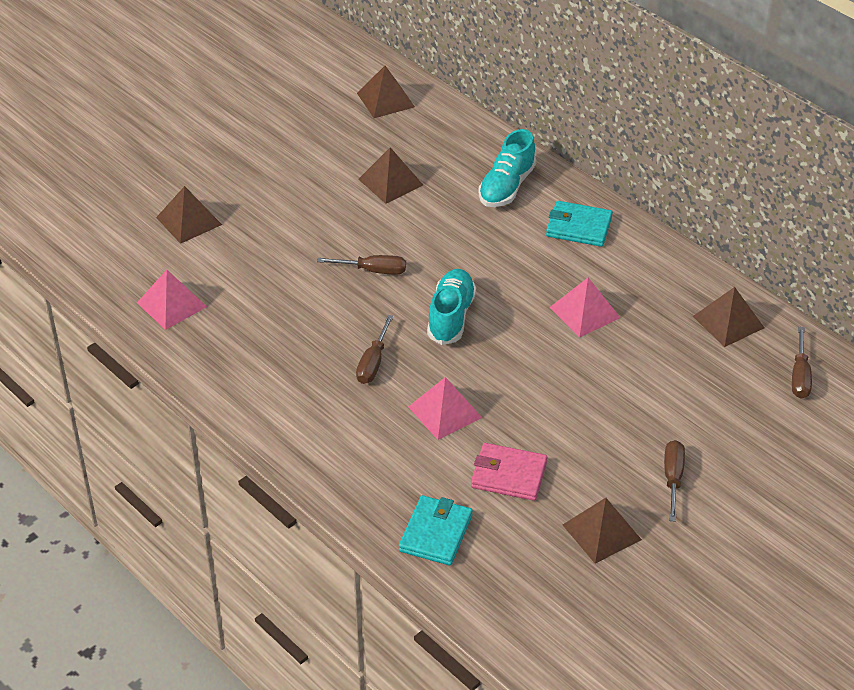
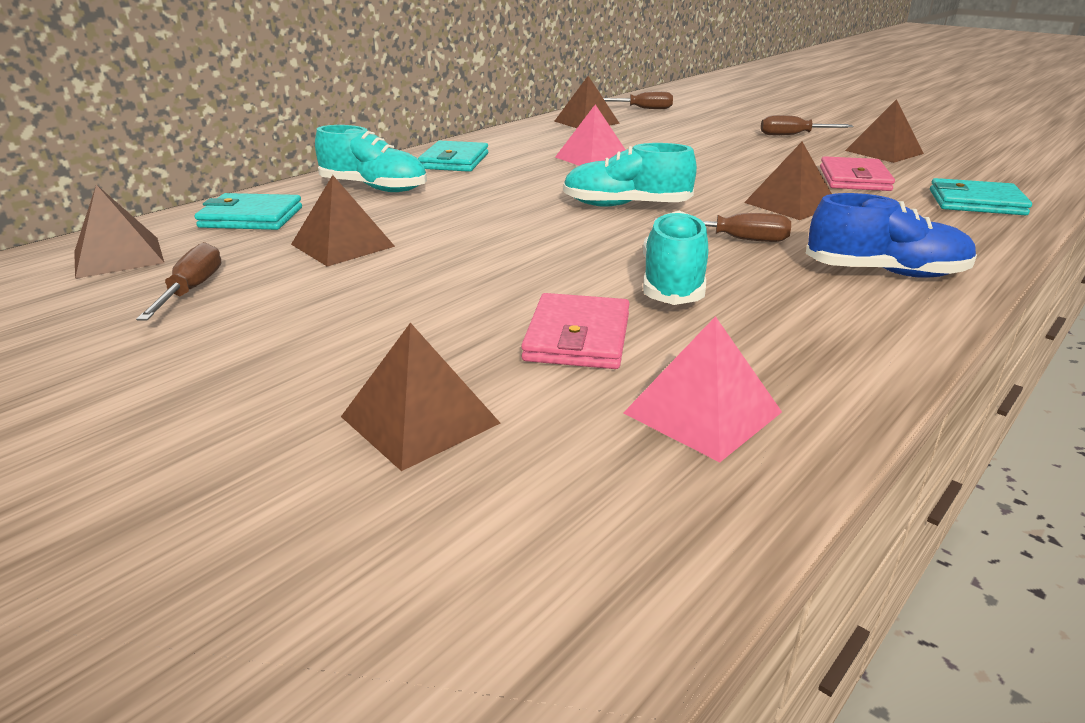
camera: 95 degrees left, 15 degrees down
brown screwdriver [317,255,406,275] -> brown screwdriver moved to [136,242,221,320]
pink pyramid [408,377,482,440] -> brown pyramid [744,142,832,220]
none -> turquoise wallet [195,193,302,230]
none -> pink wallet [521,293,630,369]
none -> turquoise shoe [643,210,708,305]
none -> blue shoe [805,193,977,277]

